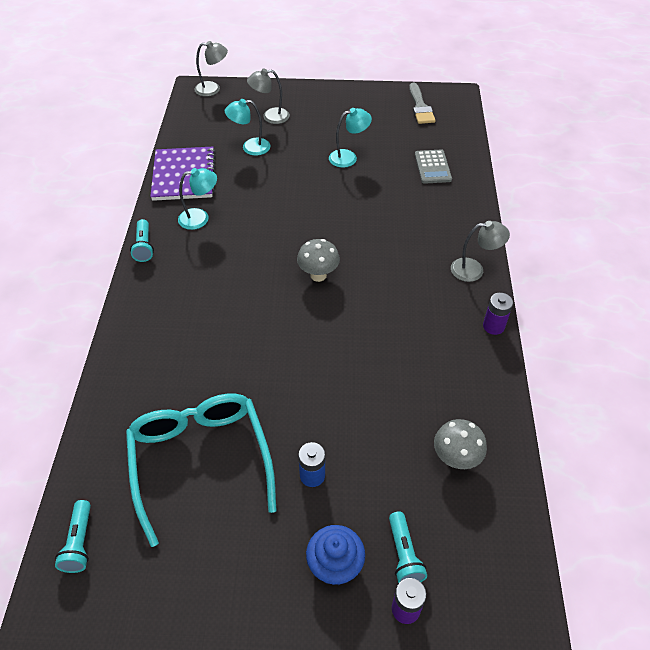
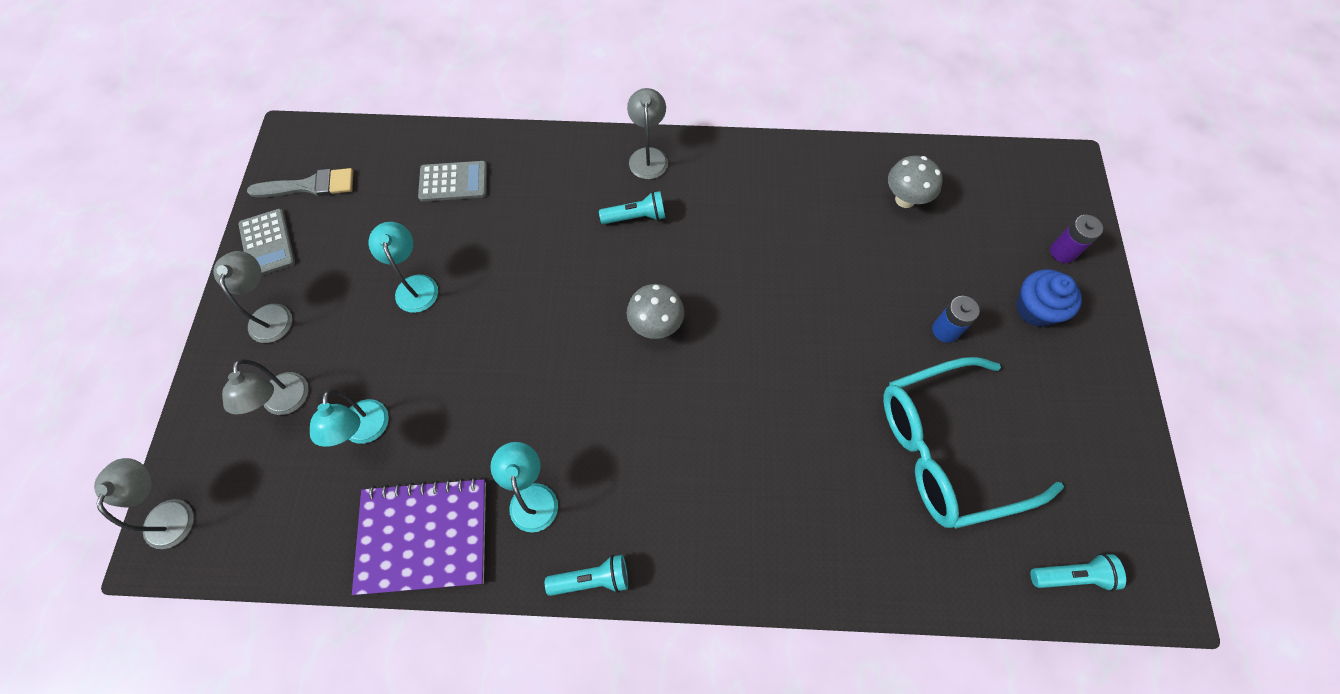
camera: 90 degrees left, 15 degrees up
turquoise flashlight [389,511,427,583] -> turquoise flashlight moved to [599,191,665,224]
purple battery [483,293,513,335] -> none
none -> grey lamp [213,251,292,343]
none -> grey calculator [239,209,295,276]

